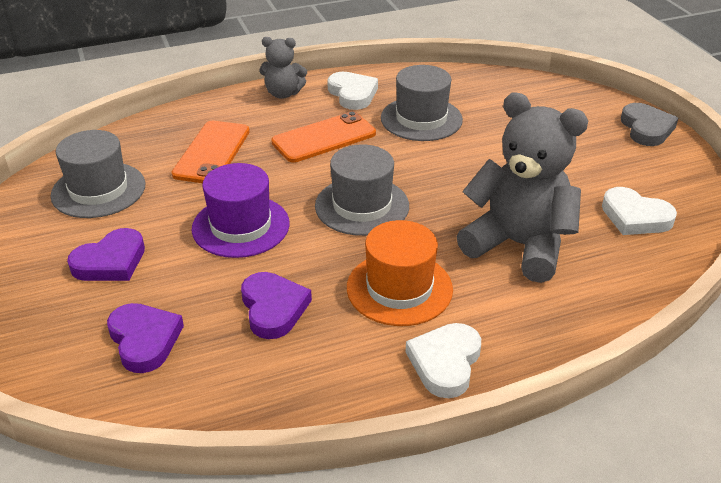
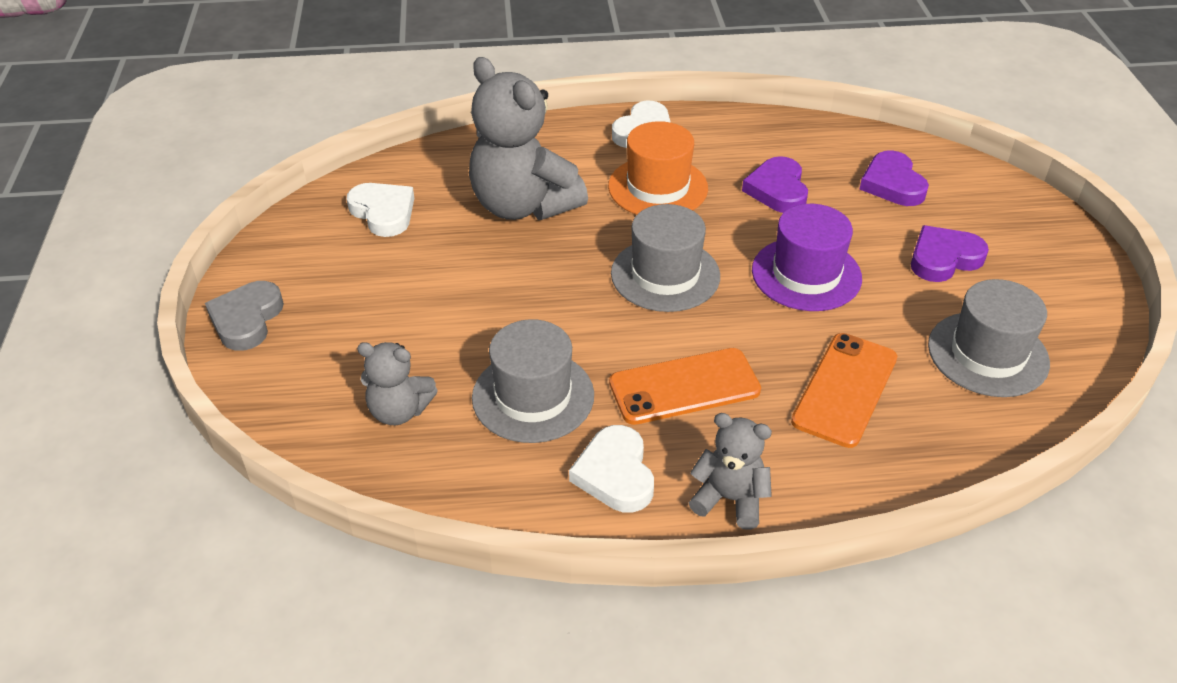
camera: 165 degrees left, 5 degrees up
none -> grey teddy bear [357,342,438,425]

